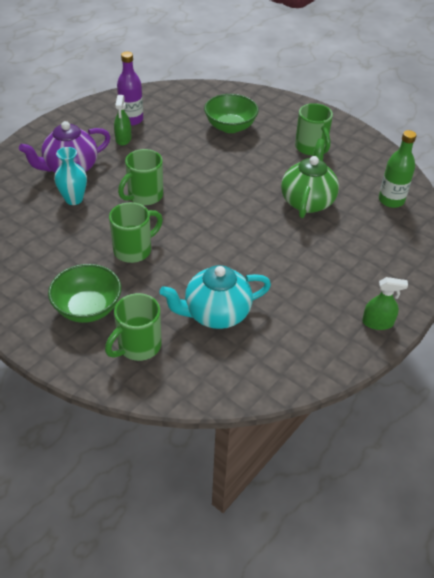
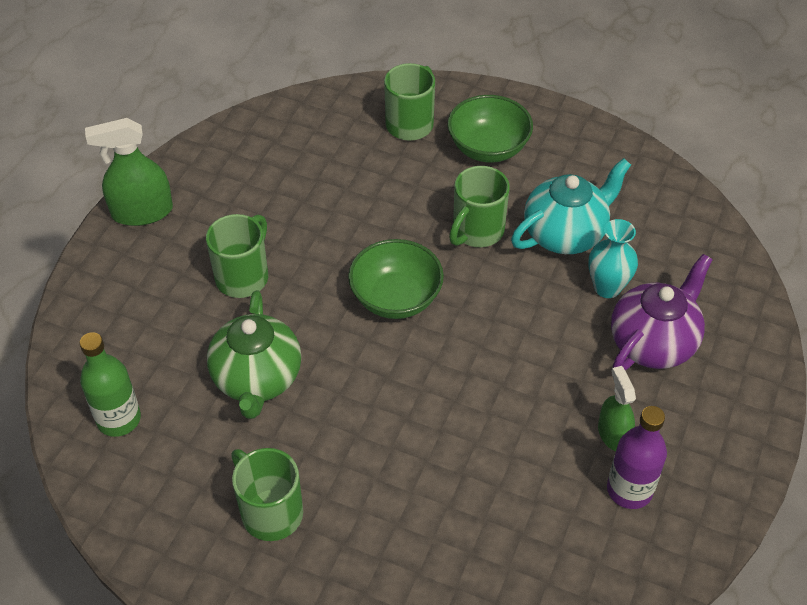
camera: 165 degrees right, 5 degrees up
green mug [118,149,163,205] -> green mug moved to [206,214,268,298]
turquoise teapot [160,265,271,329] -> turquoise teapot moved to [511,158,631,254]
green bowl [204,94,259,133] -> green bowl moved to [348,239,444,319]
green spray bottle [362,277,408,330] -> green spray bottle [85,118,173,226], size x1.57

